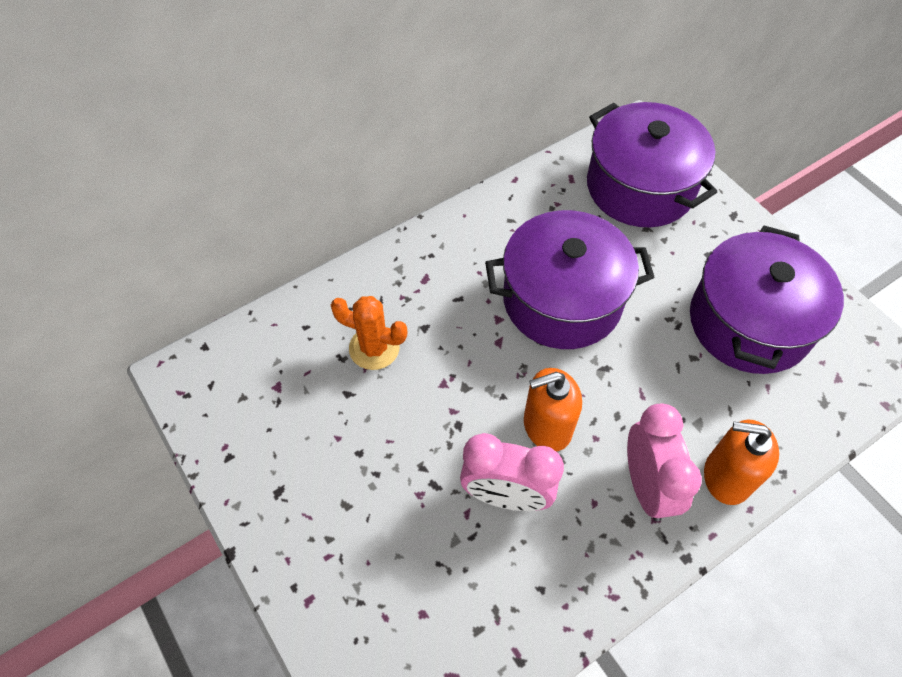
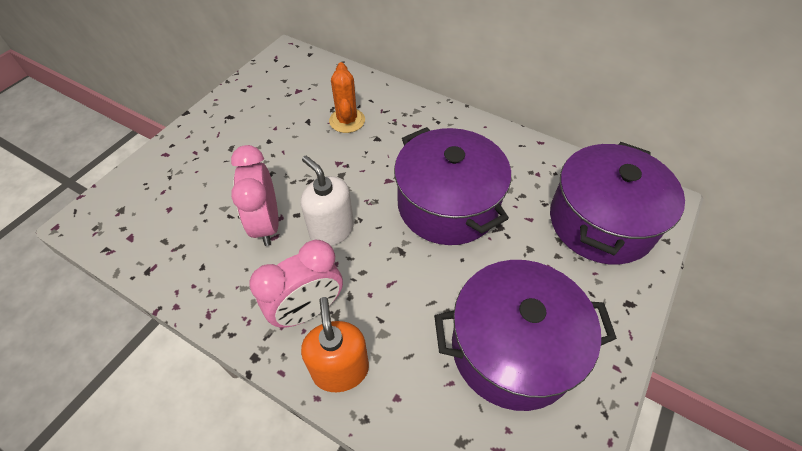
camera: 65 degrees right, 5 degrees down
orange soap dispenser [524,368,582,451] -> white soap dispenser [301,156,354,246]

